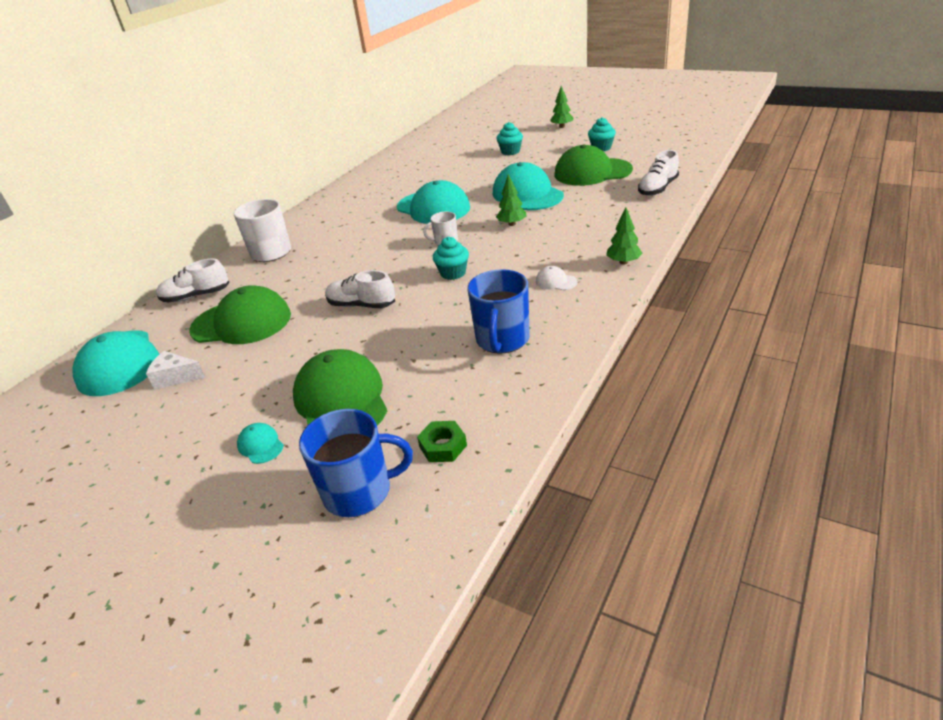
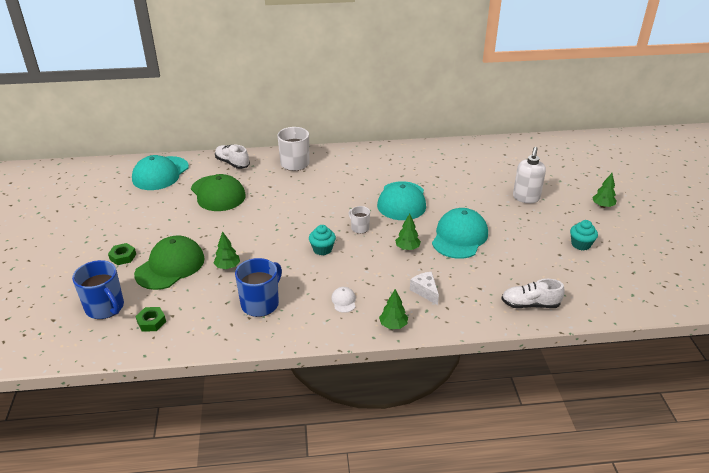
camera: 50 degrees right, 0 degrees up
white cheese [146,351,206,390] -> white cheese moved to [410,272,439,305]
turquoise cap [237,423,284,464] -> green nut [108,243,136,265]
white shoe [325,270,395,308] -> none
blue mug [467,269,530,354] -> blue mug turned 150 degrees clockwise [235,258,282,317]
turquoise cupcake [496,122,523,155] -> white soap dispenser [513,147,546,203]
green cap [555,144,633,186] -> none
none -> green tree [214,231,240,269]

